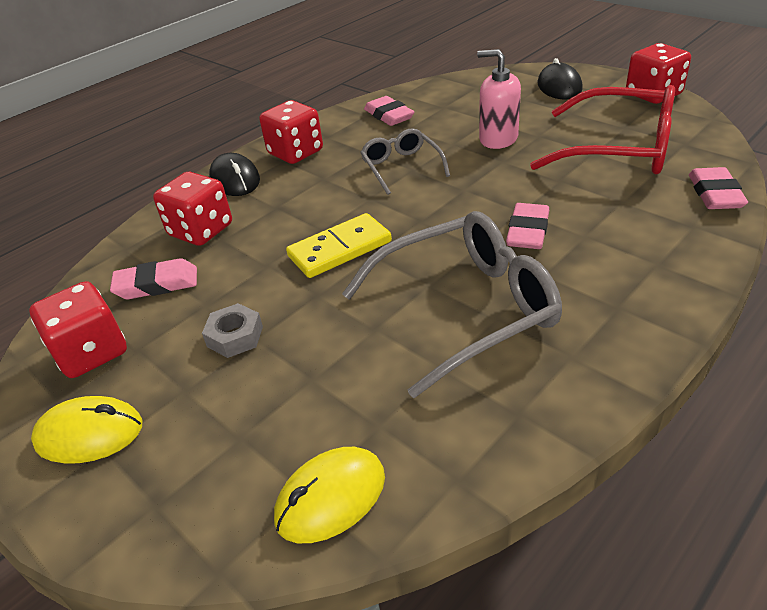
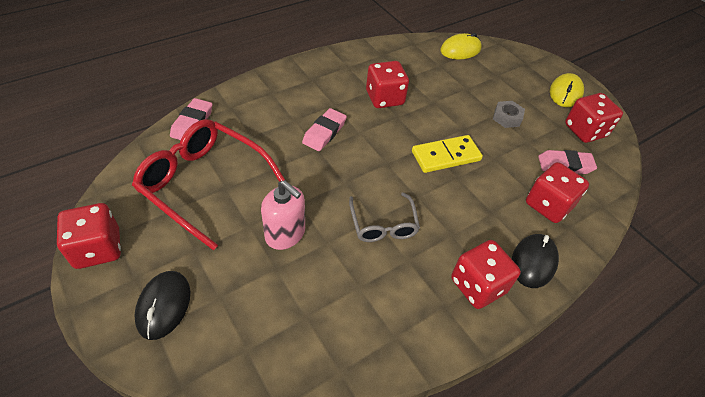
camera: 175 degrees left, 10 degrees up
yellow mouse [31,396,142,464] -> yellow mouse turned 75 degrees counterclockwise [550,73,584,107]
black mouse [209,153,260,196] -> black mouse turned 45 degrees clockwise [512,234,559,288]
grey glasses [342,211,562,398] -> red dice [366,61,409,108]
pink eraser [364,96,414,126] -> none

